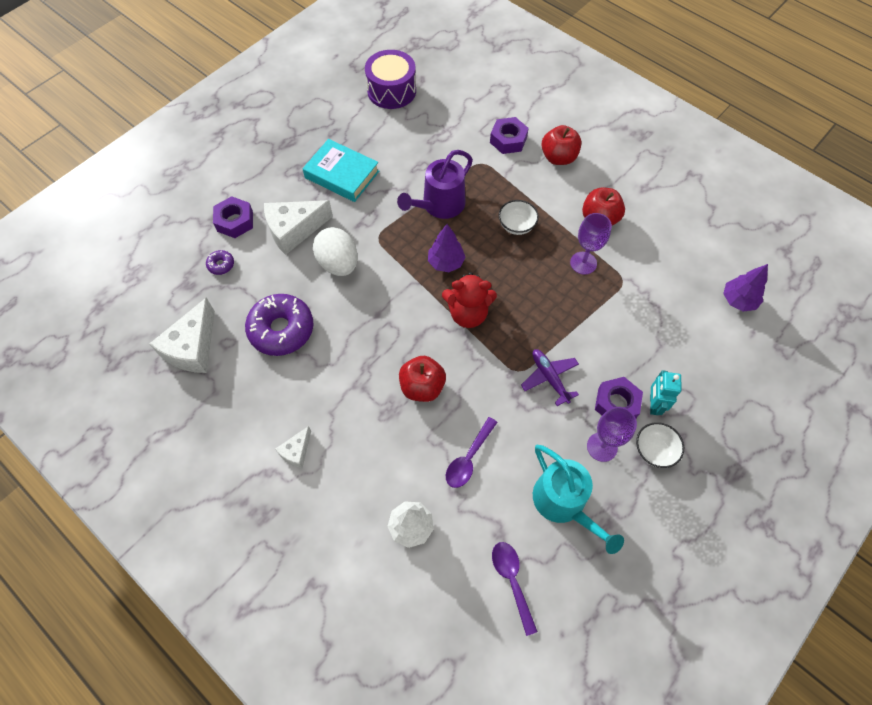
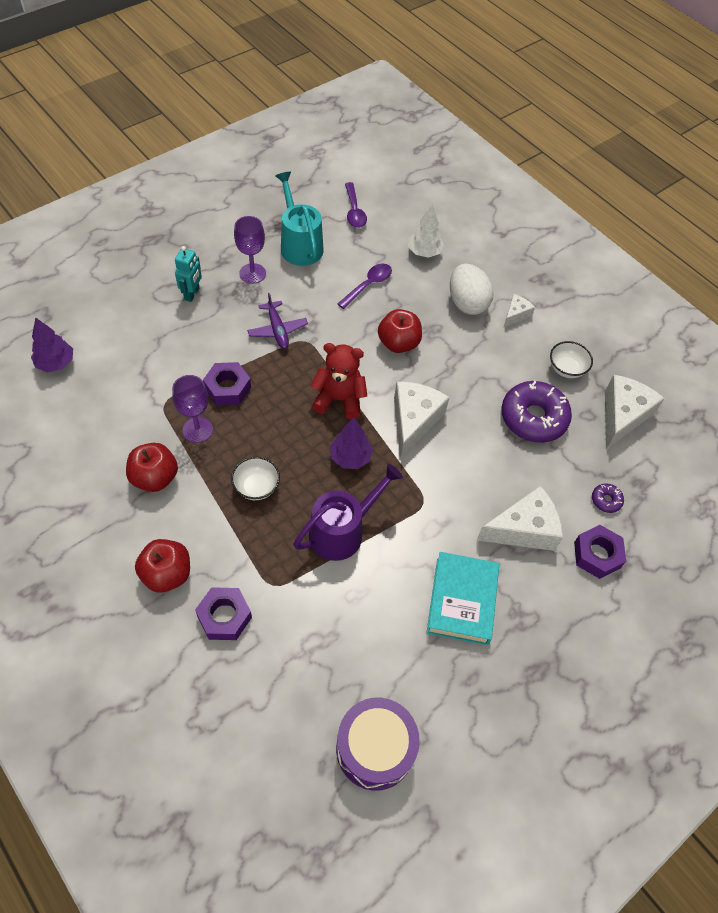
camera: 175 degrees left, 5 degrees down
turquoise book [302,139,379,202] -> turquoise book turned 60 degrees clockwise [426,552,499,645]
white egg [313,227,358,276] -> white egg moved to [450,264,494,315]
purple nut [595,377,643,418] -> purple nut moved to [203,362,251,405]
white bowl [636,422,684,468] -> white bowl moved to [550,341,593,378]
none -> white cheese [394,381,450,459]

